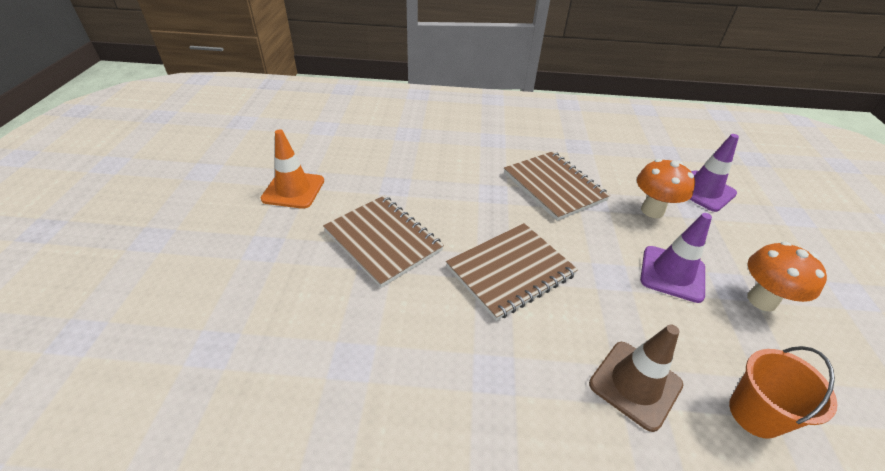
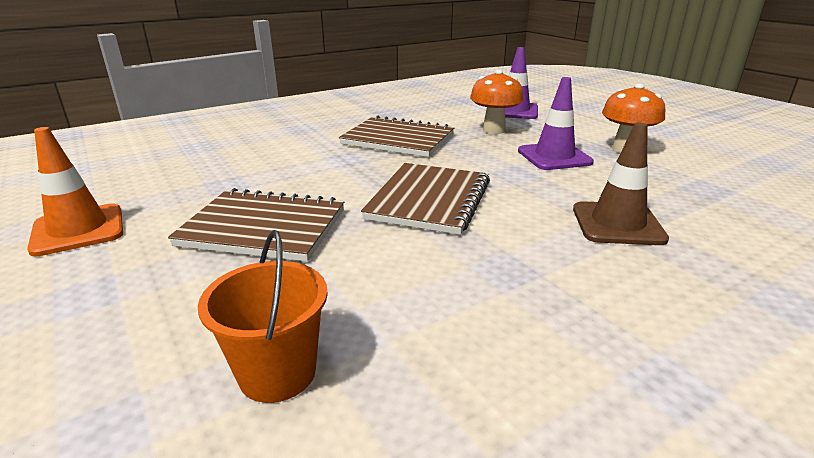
camera: 35 degrees left, 15 degrees down
orange bucket [729,346,838,439] -> orange bucket moved to [198,230,328,403]

